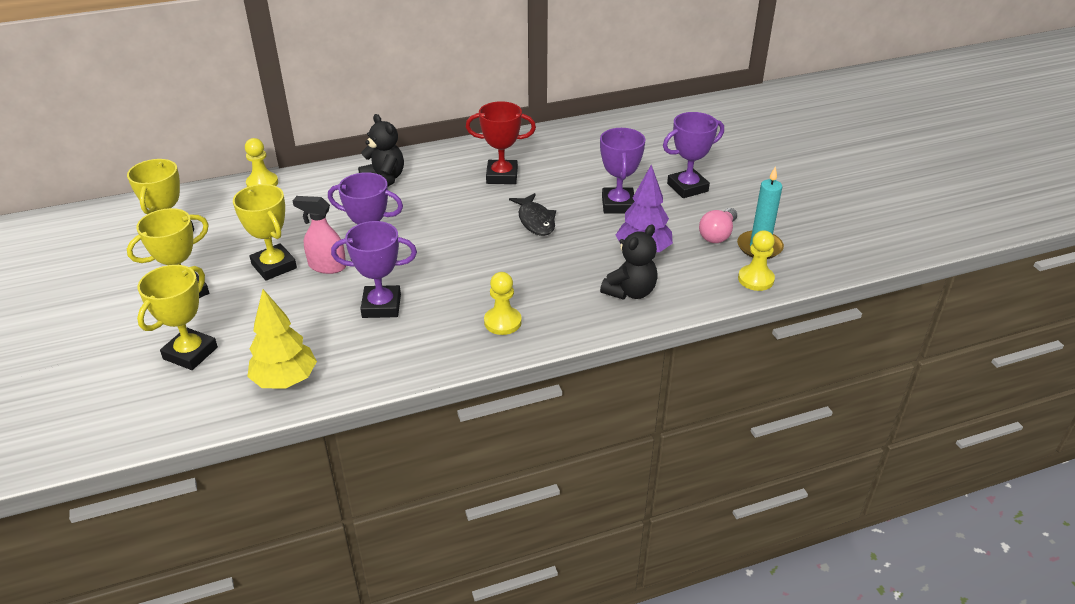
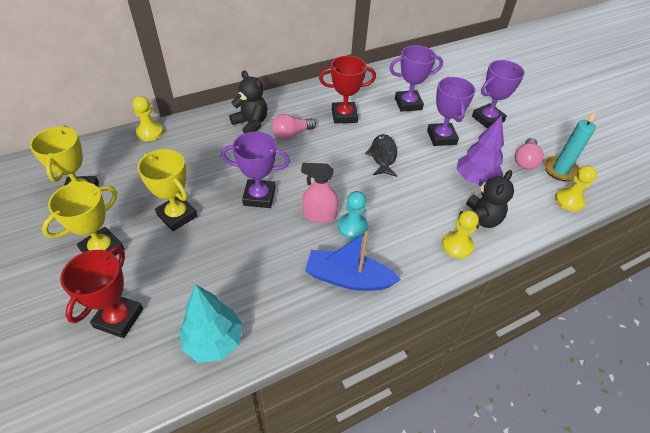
camera: 10 degrees left, 10 degrees up
yellow trophy [137,265,218,370] -> red trophy [60,247,143,338]
yellow tree [247,289,317,389] -> turquoise tree [179,284,243,363]
pink spray bottle [293,196,346,274] -> pink spray bottle moved to [301,163,338,223]
purple trophy [331,221,417,318] -> purple trophy moved to [389,45,443,112]
yellow pawn [484,272,522,335] -> yellow pawn moved to [442,210,479,258]
black fish [509,193,556,236] -> black fish turned 150 degrees counterclockwise [365,134,397,177]
none -> pink light bulb [272,114,316,140]
none -> blue boat [305,231,401,291]
none -> turquoise pawn [338,191,368,239]

